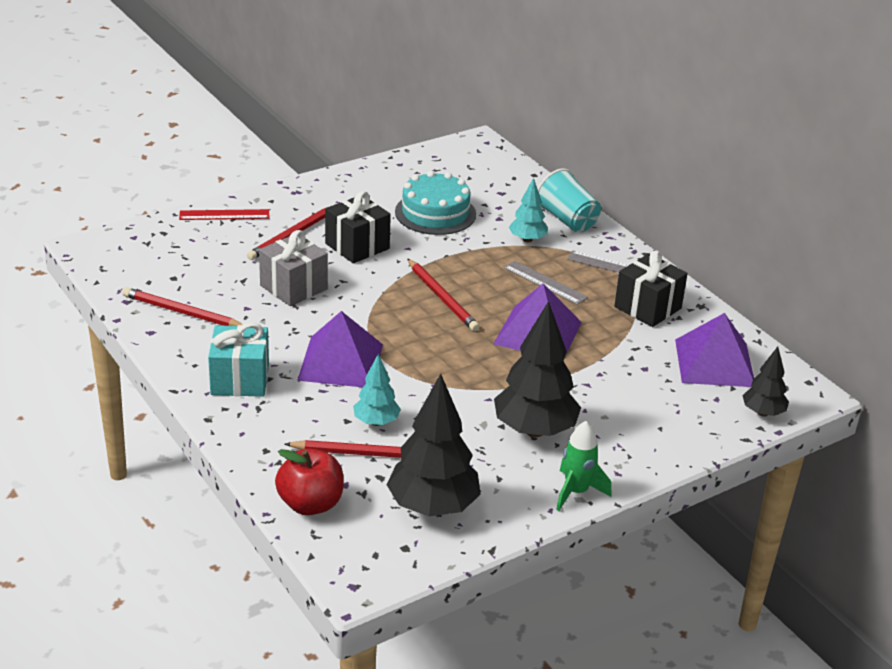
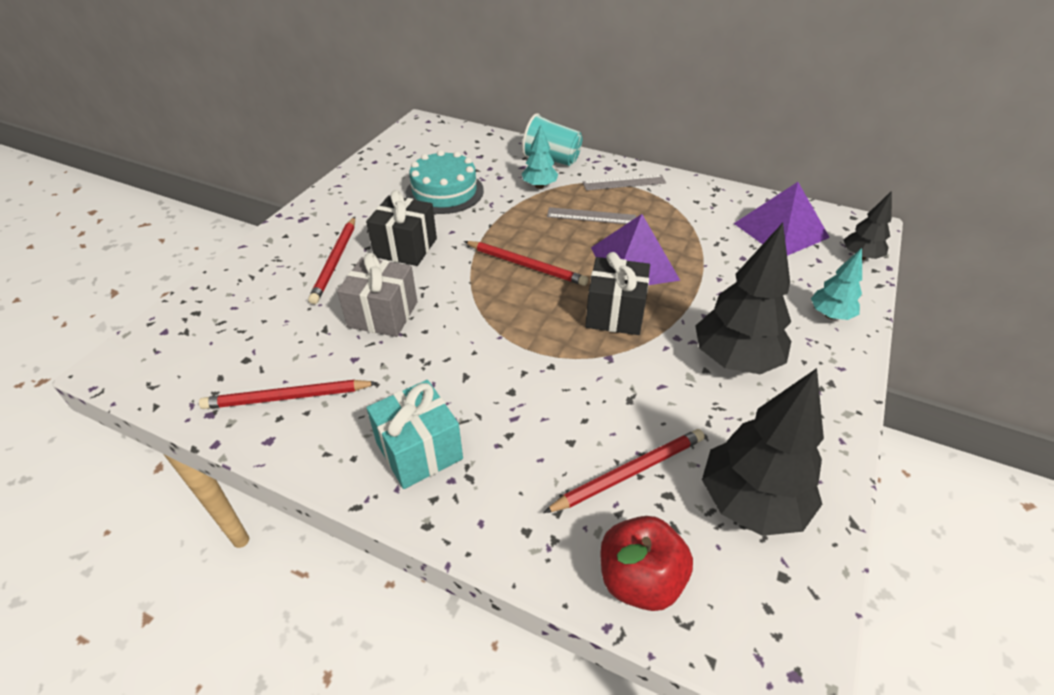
camera: 30 degrees left, 10 degrees up
red ruler [179,209,269,220] -> none
purple pyramid [297,311,383,387] -> none
turquoise tree [353,354,401,426] -> turquoise tree moved to [811,248,862,320]
green rocket [556,421,612,511] -> none
black gift [614,251,688,327] -> black gift moved to [585,252,650,335]

